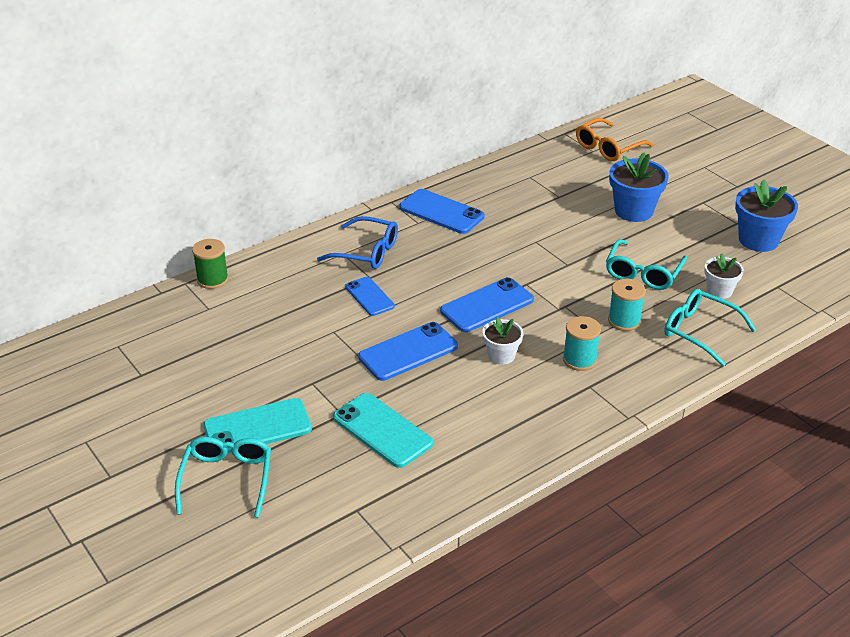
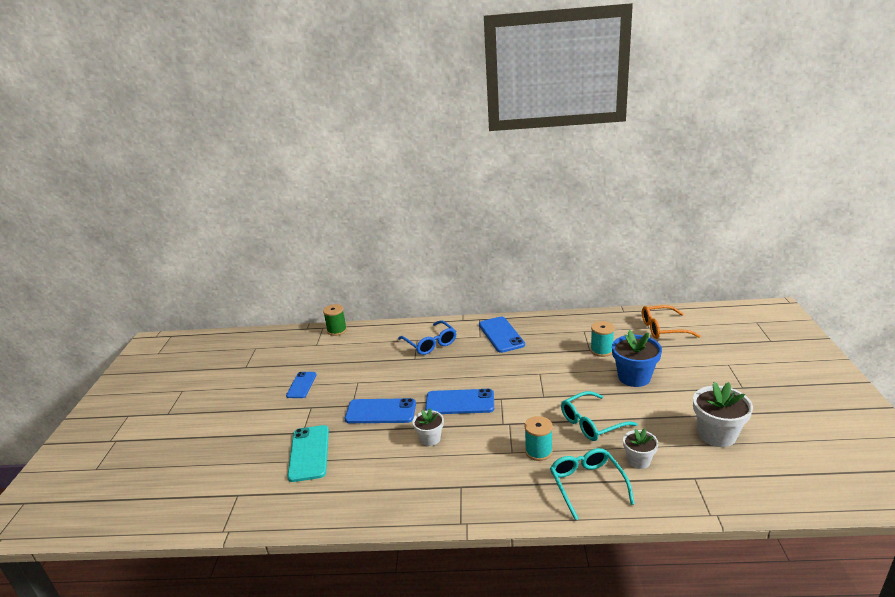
camera: 40 degrees right, 10 degrees down
turquoise glasses [175,437,271,518] -> none
turquoise phone [203,398,312,454] -> none
blue phone [345,277,395,316] -> blue phone moved to [286,372,317,398]
turquoise spool [563,316,601,371] -> turquoise spool moved to [590,321,615,357]
blue flower pot [735,179,798,252] -> white flower pot [693,382,753,447]

